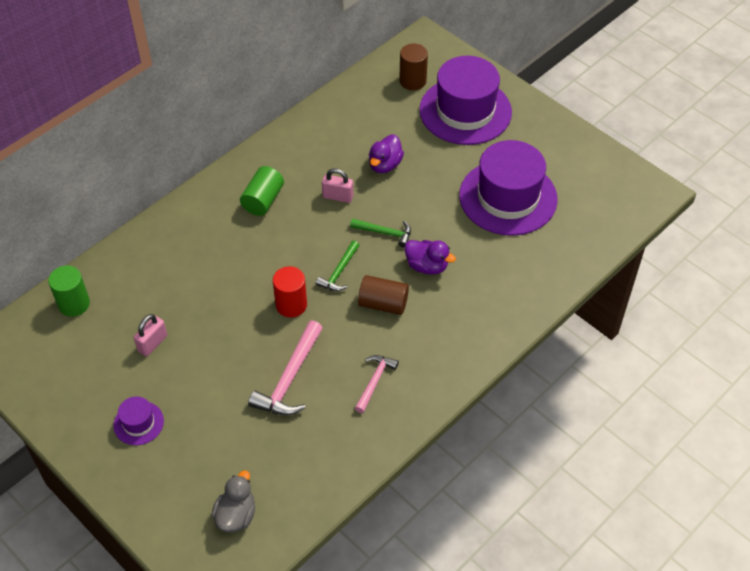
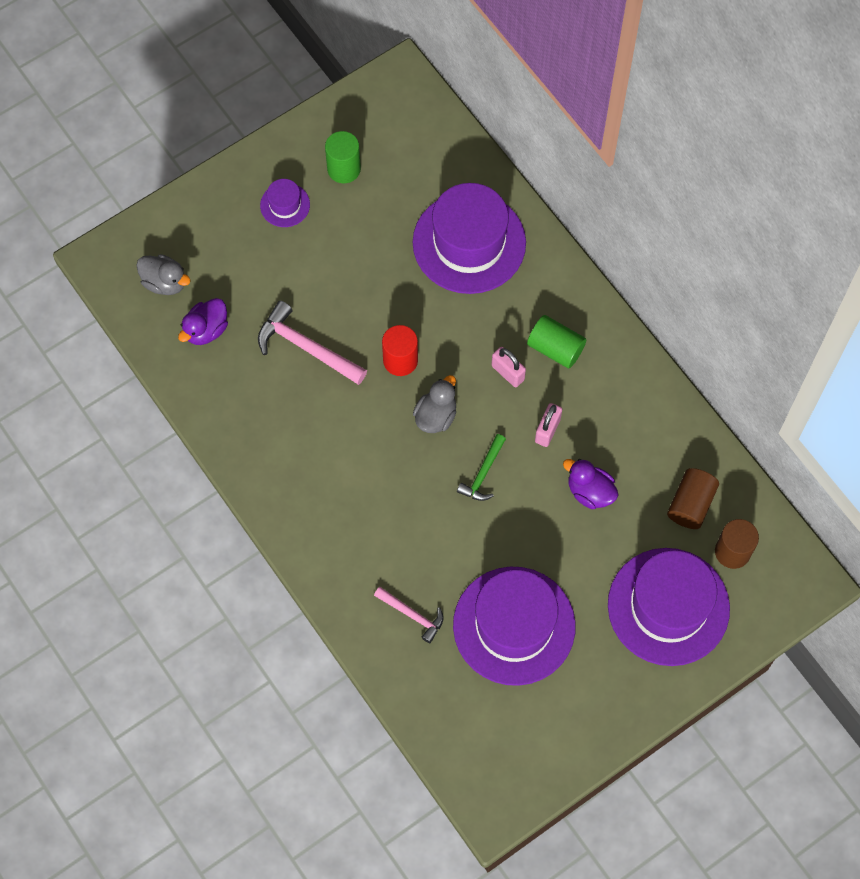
camera: 100 degrees right, 15 degrees up
green cylinder [48,266,90,317] -> green cylinder moved to [325,131,361,183]
pink padlock [134,314,167,356] -> pink padlock moved to [491,347,526,387]
green hammer [316,241,360,291] -> grey duck [413,375,456,433]
pink hammer [355,355,399,413] -> pink hammer moved to [374,587,444,643]
brown cylinder [358,275,409,315] -> brown cylinder moved to [667,468,719,529]
purple duck [405,240,456,275] -> purple duck moved to [178,298,228,345]
none -> purple hat [413,183,526,294]

